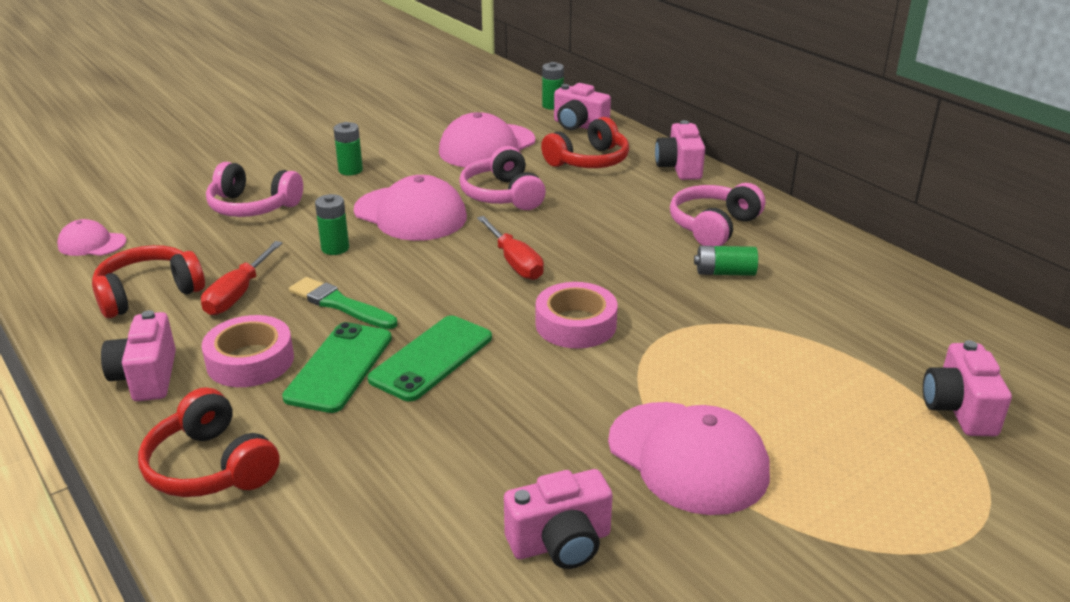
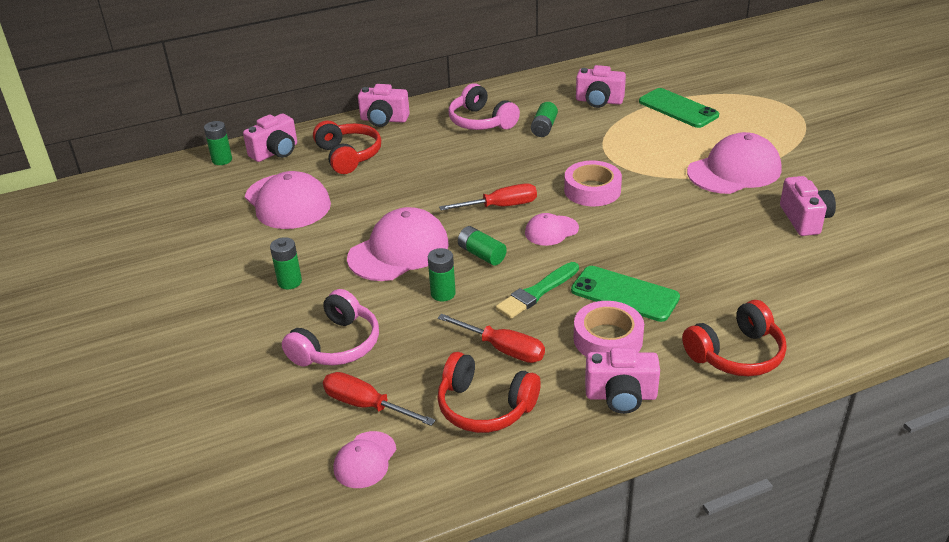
camera: 75 degrees left, 5 degrees up
red headphones [92,245,205,318] -> red headphones turned 45 degrees counterclockwise [437,352,541,433]
green phone [367,316,492,401] -> green phone moved to [639,88,719,128]
pink headphones [459,146,546,210] -> none
pink camera [923,340,1012,436] -> pink camera moved to [576,65,626,108]
none -> red screwdriver [323,372,436,426]
none -> green battery [458,226,507,265]
none -> pink cap [525,213,579,246]

